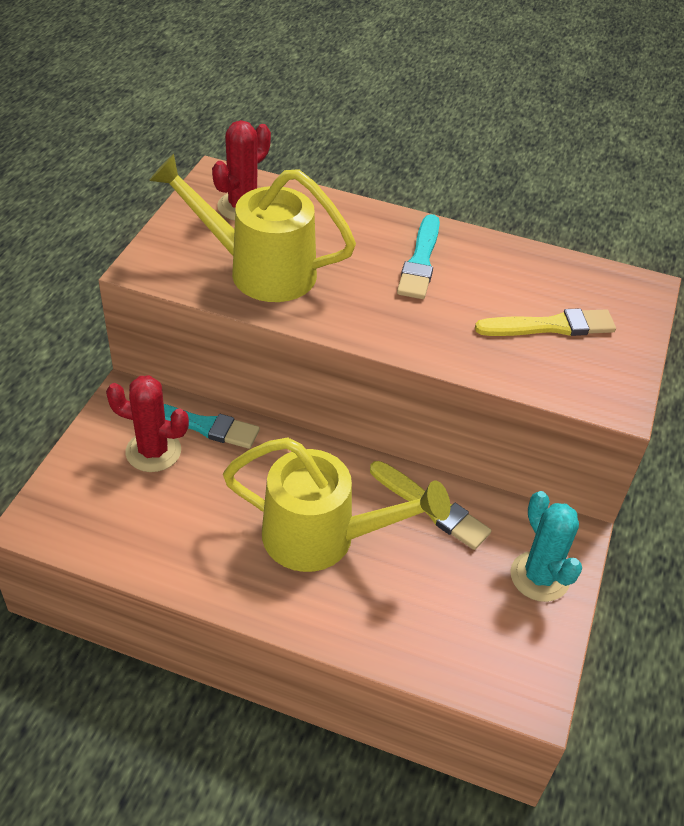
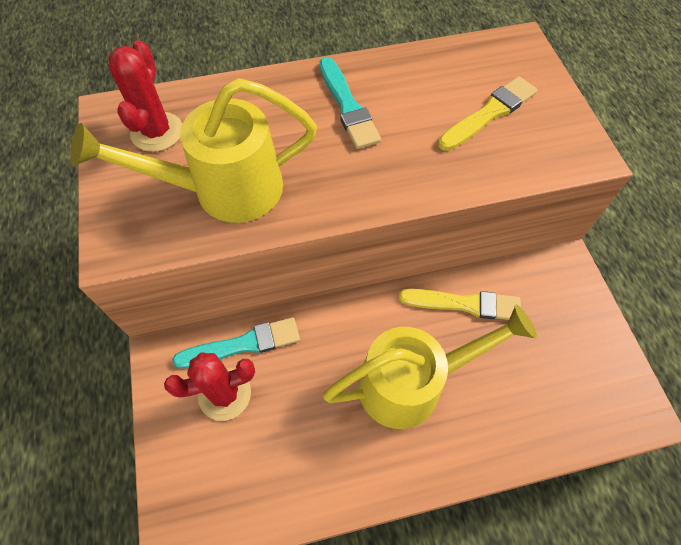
camera: 30 degrees left, 15 degrees up
turquoise cactus [510,491,582,602] -> none

